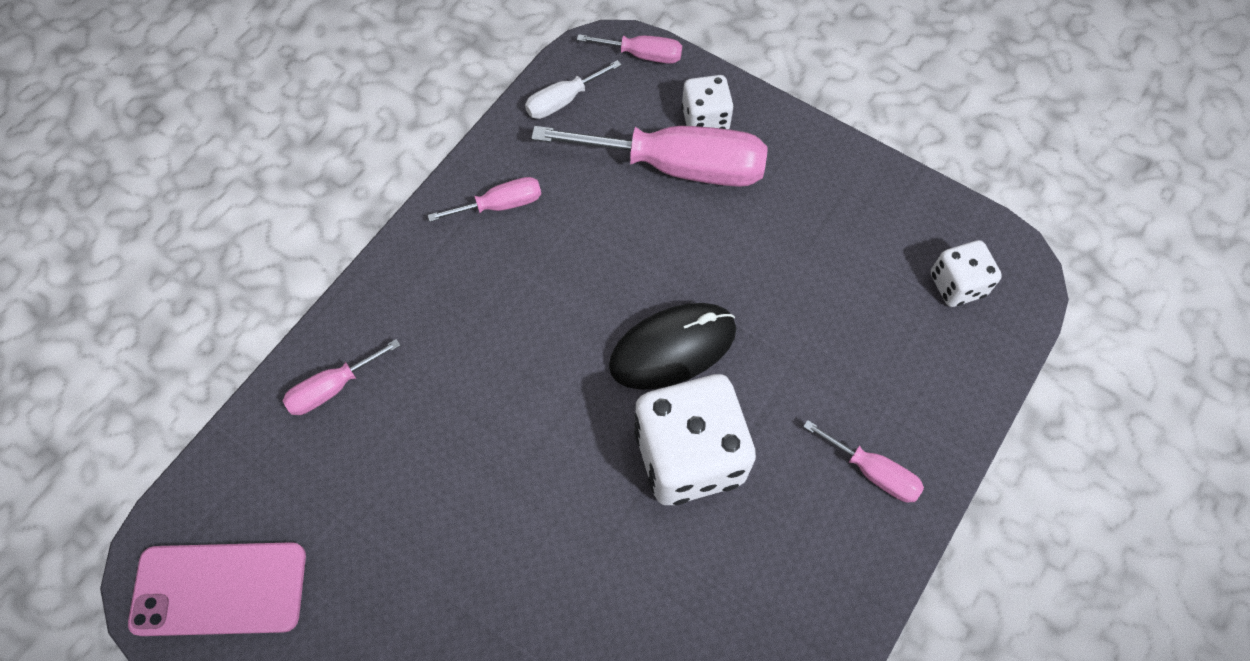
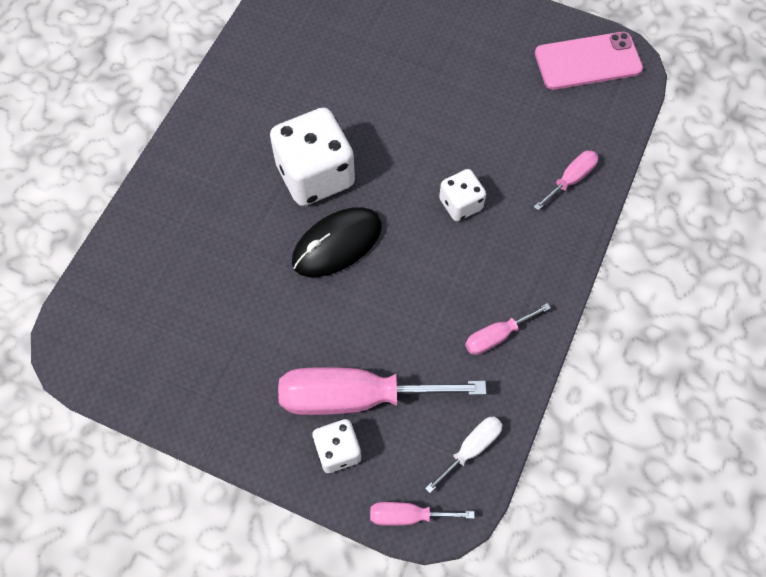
camera: 170 degrees right, 0 degrees up
pink screwdriver [803,420,924,502] -> none
white dice [931,240,1002,307] -> white dice moved to [439,169,486,221]

